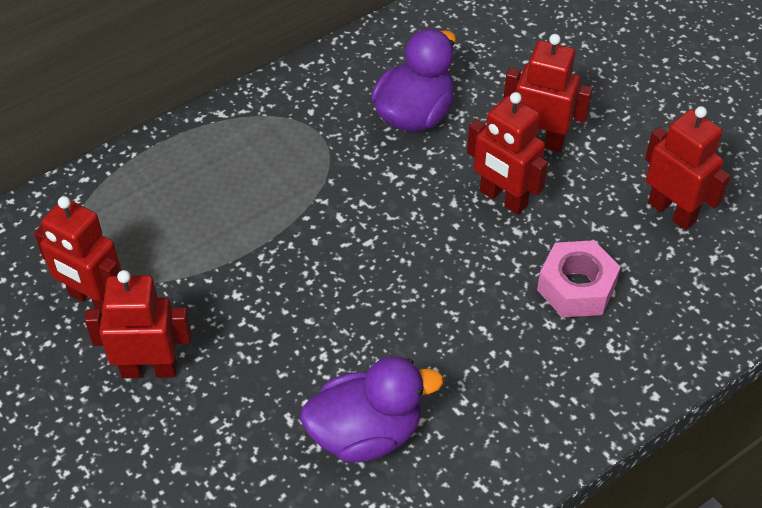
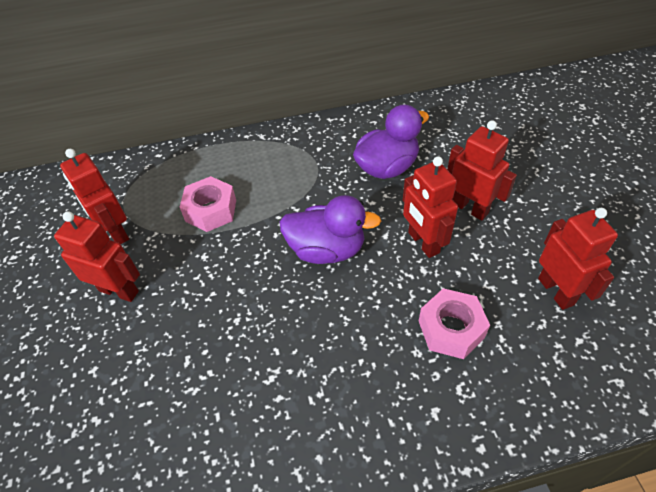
camera: 25 degrees right, 0 degrees up
purple duck [300,356,443,463] -> purple duck moved to [279,195,381,264]
none -> pink nut [180,176,236,232]

